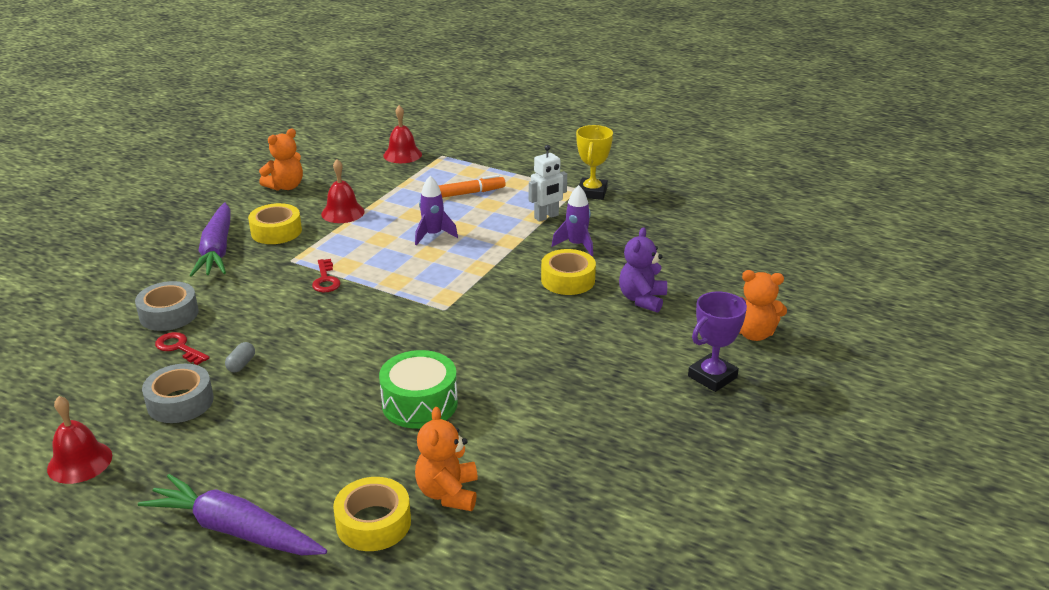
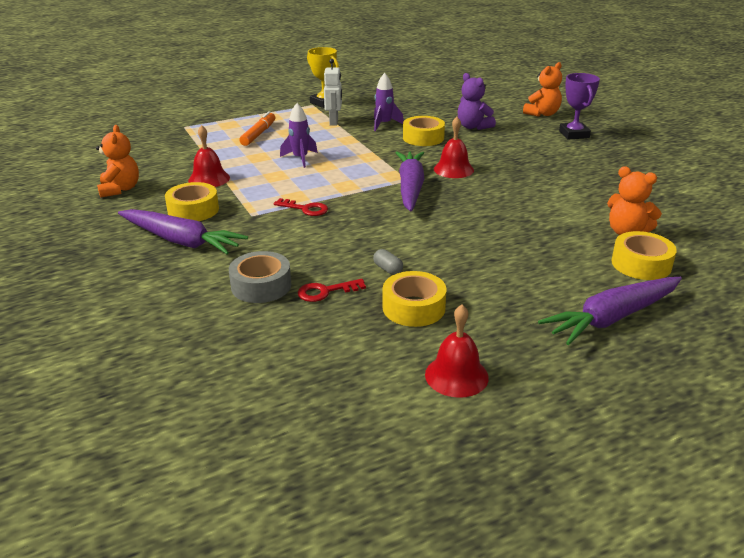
camera: 55 degrees left, 0 degrees up
grey tape [142,364,214,423] -> yellow tape [383,271,447,327]
green drum [379,350,458,429] -> none
red bell [383,105,422,163] -> red bell moved to [434,117,474,178]
none -> purple carrot [395,152,424,212]

